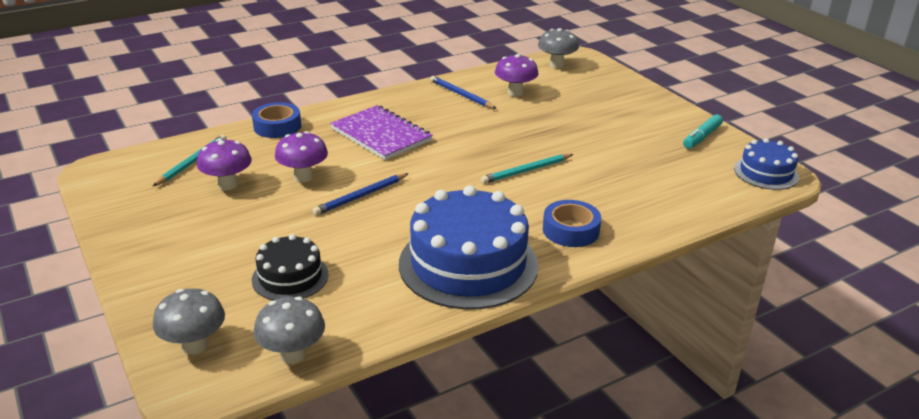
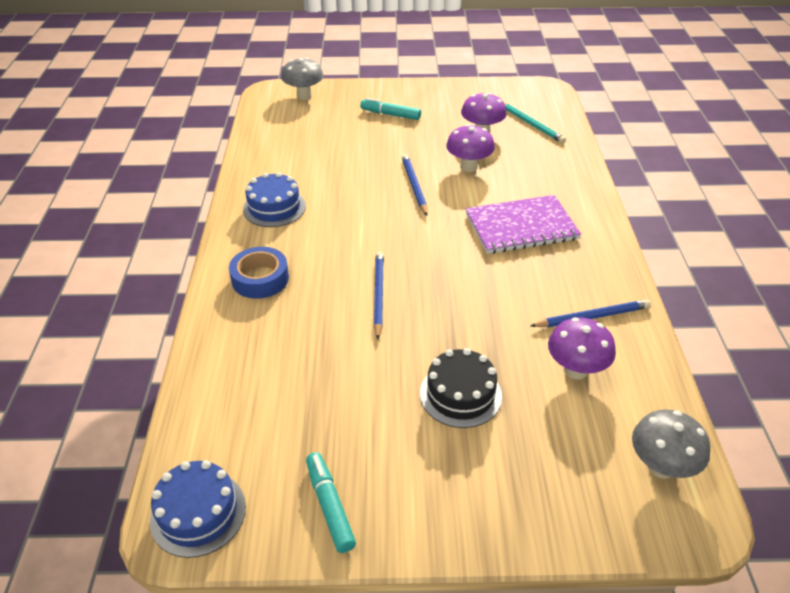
camera: 120 degrees right, 10 degrees up
blue tape [252,102,301,138] -> none
black cake [252,234,329,300] -> black cake moved to [420,348,502,428]
grey mushroom [254,296,325,364] -> none
blue cake [399,185,538,310] -> blue cake [243,172,306,227], size x0.53
turquoise pencil [481,154,573,184] -> blue pencil [374,251,384,340]
none -> turquoise marker [360,98,421,120]

